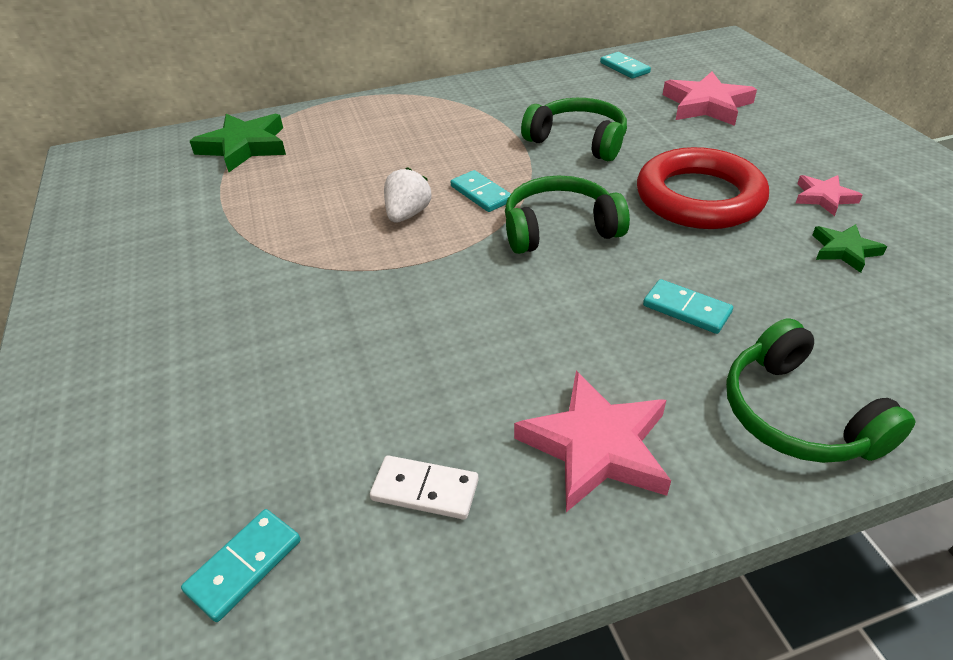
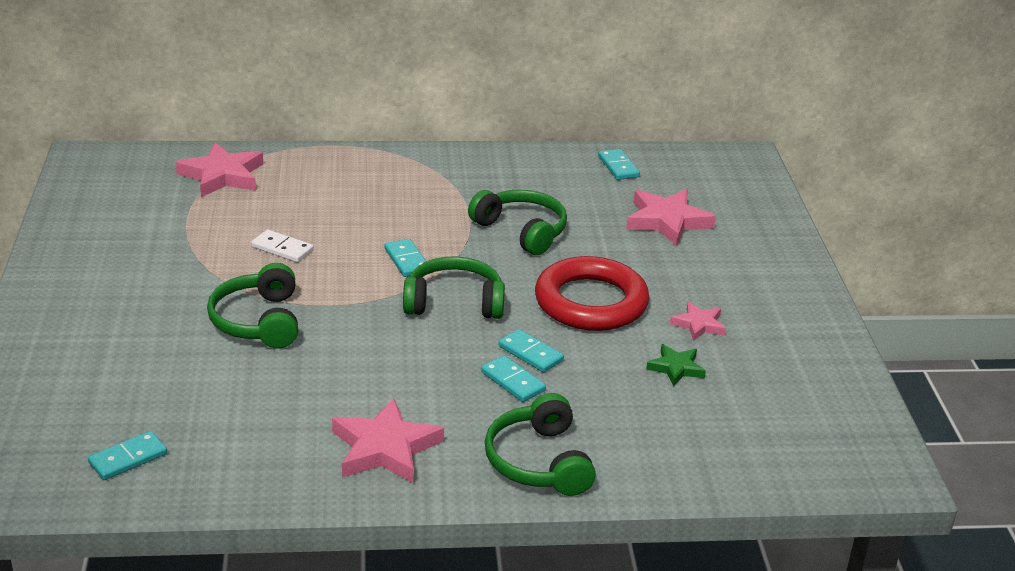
camera: 10 degrees right, 10 degrees down
green star [190,114,286,172] -> pink star [176,142,263,197]
white domino [370,455,479,520] -> white domino moved to [251,230,313,262]
white strawberry [384,167,431,223] -> none
none -> green headphones [207,263,298,349]
none -> turquoise domino [498,329,564,372]

